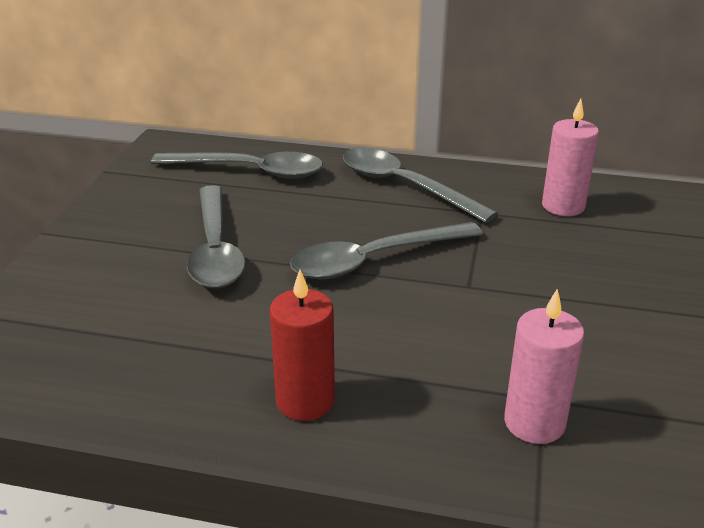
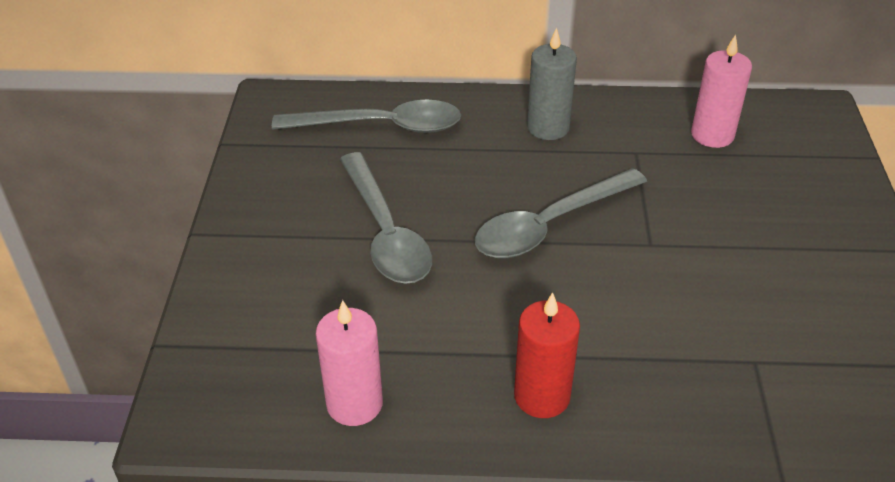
camera: 10 degrees left, 10 degrees up
grey spoon [343,148,498,223] -> grey candle [527,27,577,140]
pink candle [504,289,584,444] -> pink candle moved to [316,300,383,426]

